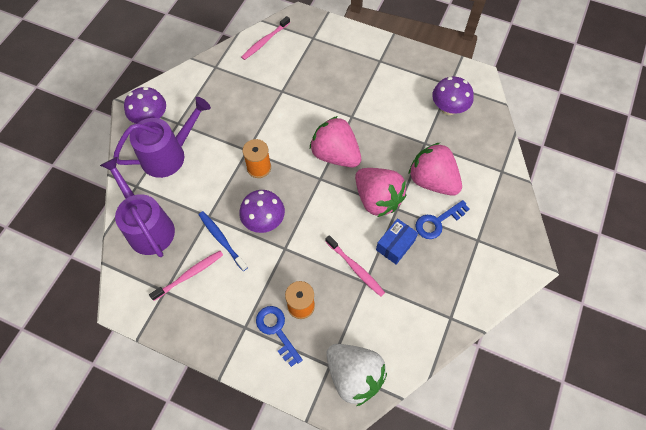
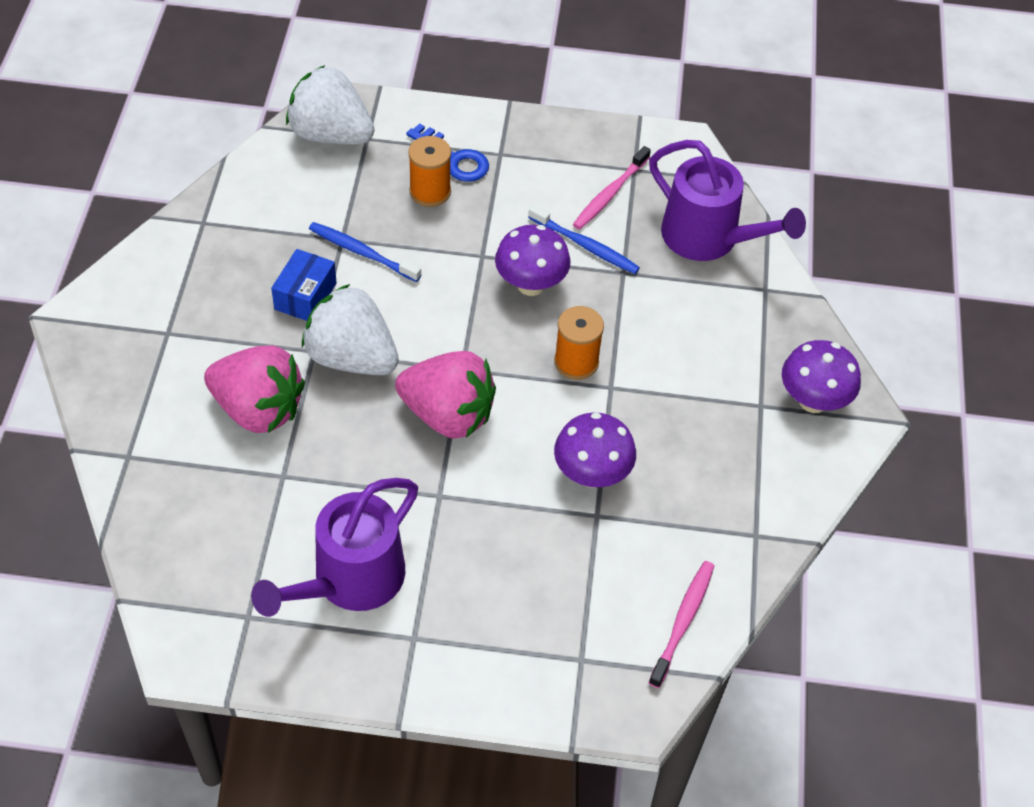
camera: 160 degrees right, 10 degrees down
purple watering can [114,97,211,178] -> purple watering can moved to [251,478,418,617]
pink toothbrush [325,235,385,297] -> blue toothbrush [309,222,421,282]
pink strawberry [355,168,406,217] -> white strawberry [302,284,399,375]
blue key [415,200,469,239] -> none
purple mushroom [432,77,474,115] -> purple mushroom moved to [554,412,636,488]

